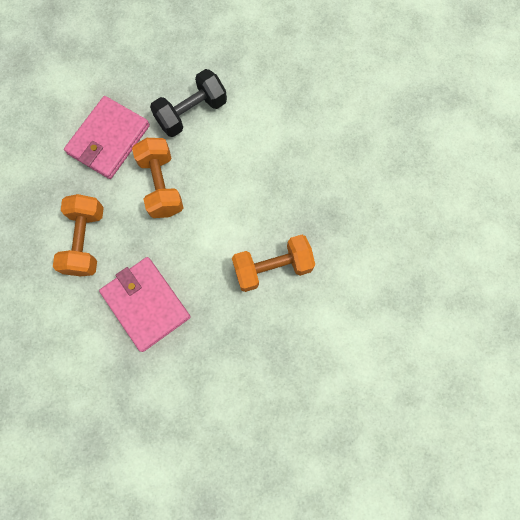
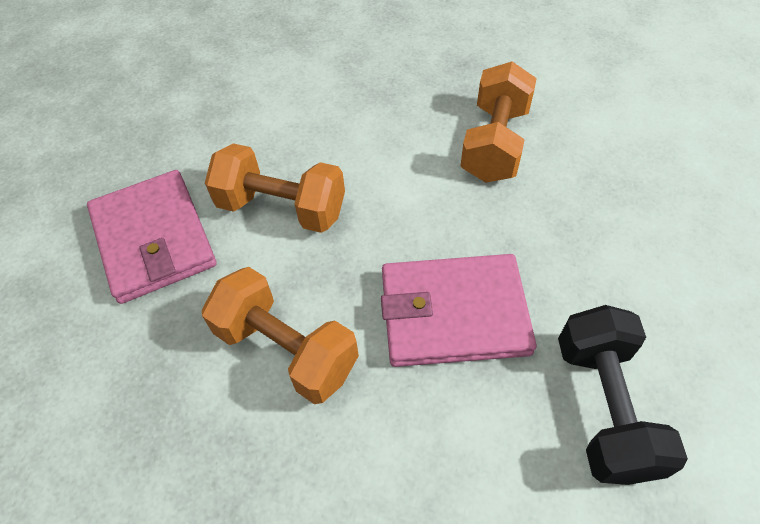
camera: 55 degrees left, 20 degrees down
black dumbbell [150,69,227,137] -> black dumbbell moved to [558,305,688,485]

